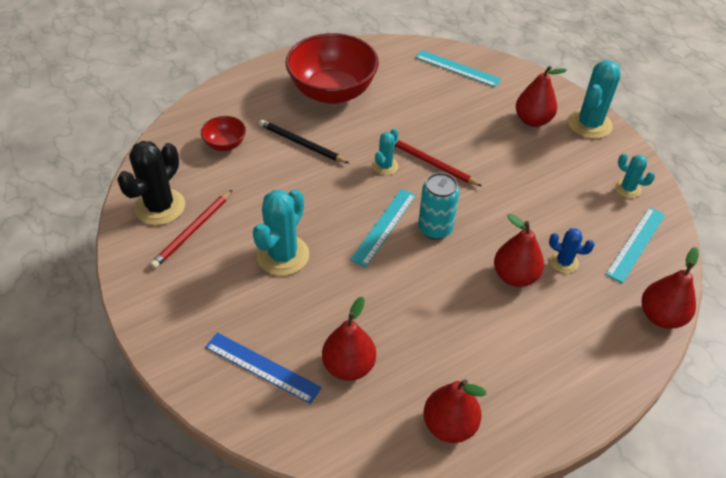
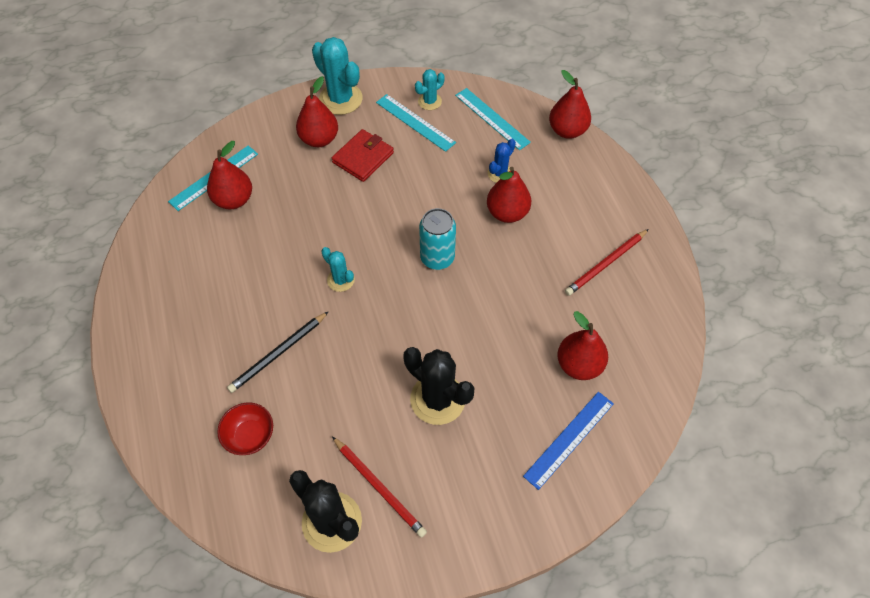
camera: 75 degrees left, 10 degrees up
turquoise cactus [253,189,309,276] -> black cactus [403,347,474,425]
red bowl [285,33,379,104] -> none
turquoise ruler [350,189,416,267] -> turquoise ruler moved to [376,94,456,152]
red pencil [395,139,482,186] -> red pencil moved to [565,229,649,296]
red pear [423,379,486,443] -> red pear moved to [207,141,252,210]
none -> red wallet [332,129,394,182]

